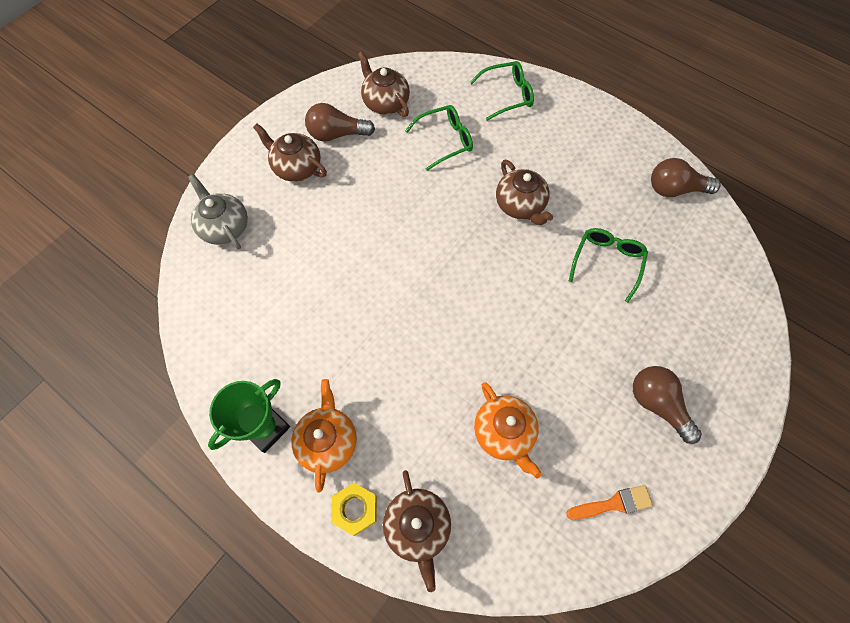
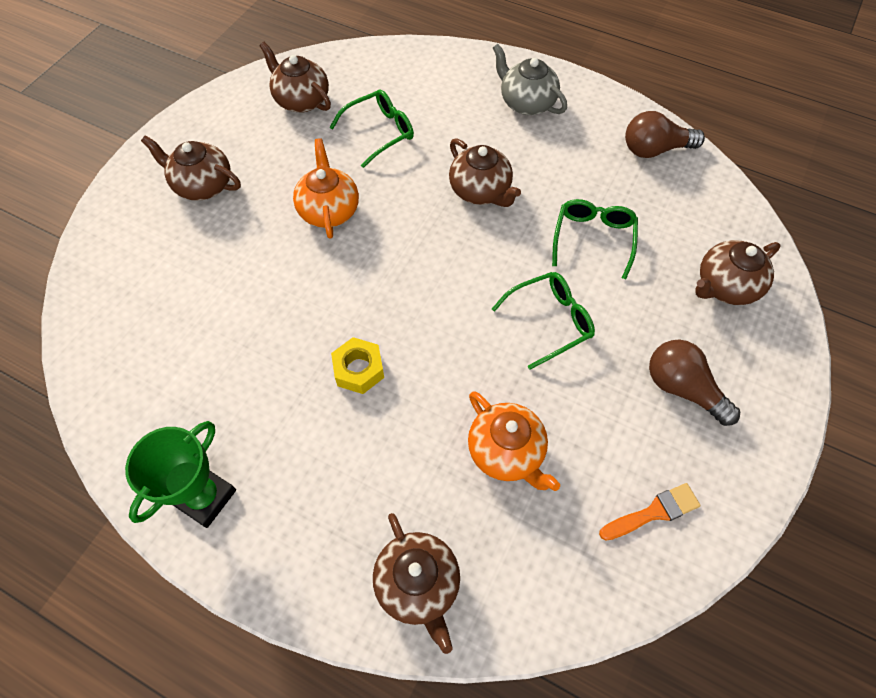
camera: 10 degrees left, 5 degrees down
grey teapot [188,174,248,250] -> grey teapot moved to [493,44,567,115]
orange teapot [292,379,357,493] -> orange teapot moved to [293,138,359,238]
brown light bulb [305,103,375,142] -> none
yellow nut [331,483,377,536] -> yellow nut moved to [331,337,384,394]
green glasses [470,61,534,121] -> green glasses moved to [492,272,595,370]
none -> brown teapot [695,240,781,305]

